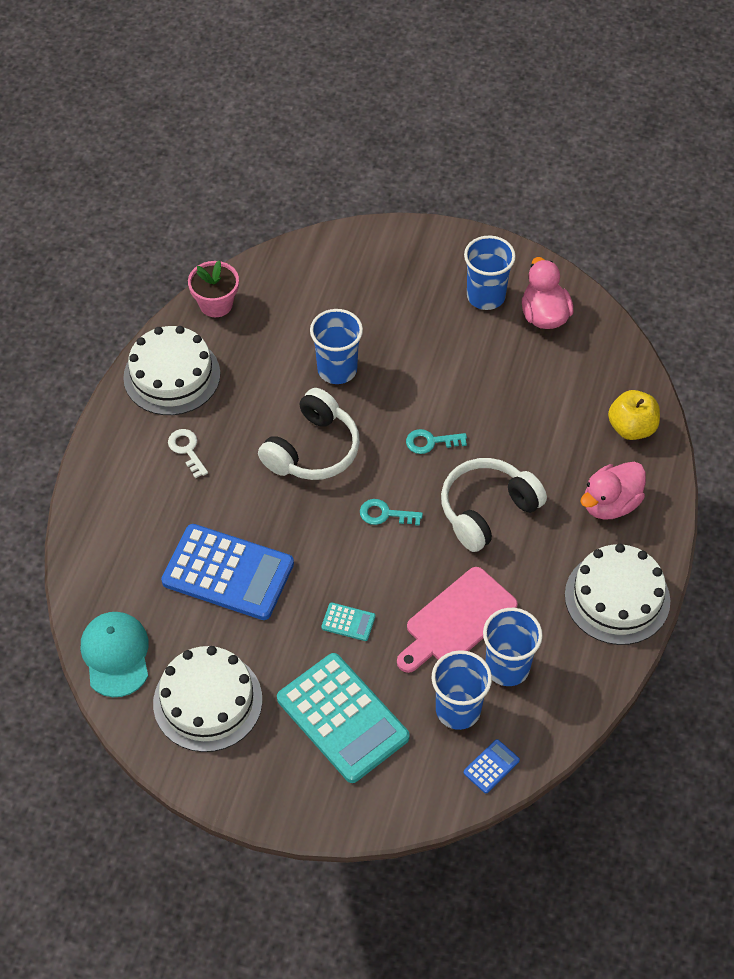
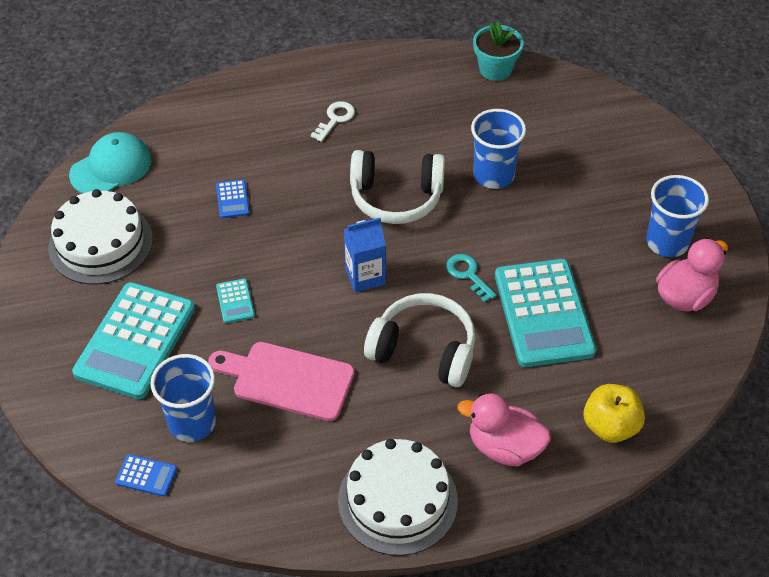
camera: 60 degrees right, 5 degrees down
white cake [123,326,220,415] -> none
blue calculator [161,524,294,620] -> blue calculator [216,179,250,218], size x0.41
pink flower pot [188,260,239,317] -> turquoise flower pot [473,21,523,81]
turquoise key [360,499,423,526] -> blue carton [344,218,386,292]
blue cup [483,608,543,686] -> none
none -> turquoise calculator [495,259,596,367]

